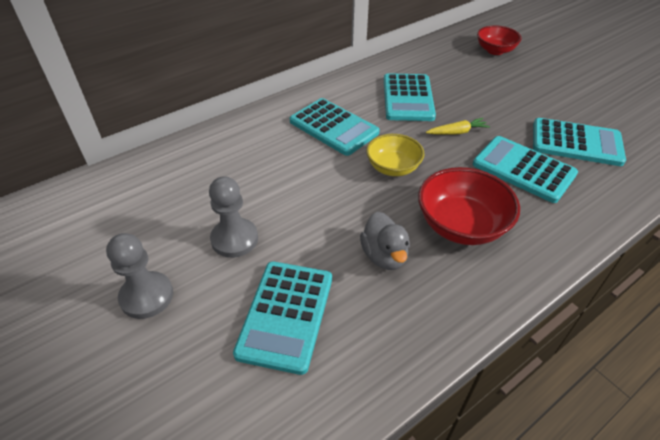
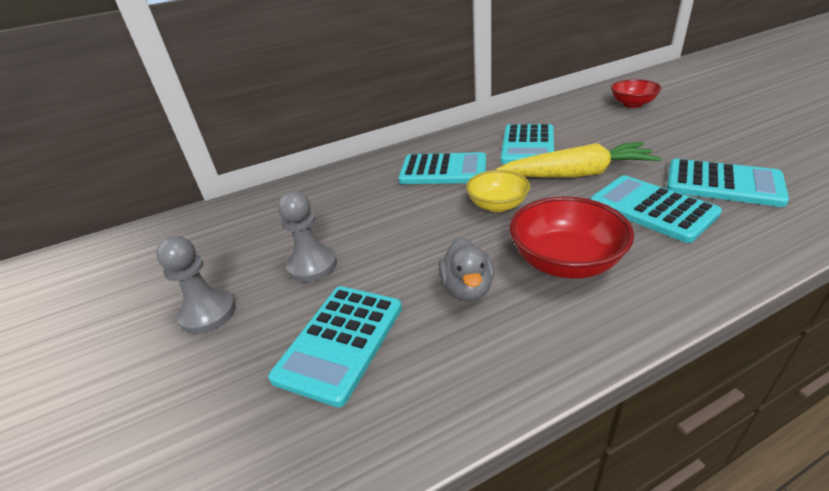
camera: 15 degrees right, 10 degrees down
turquoise calculator [290,98,380,156] -> turquoise calculator turned 45 degrees counterclockwise [398,152,486,184]
yellow carrot [426,118,490,135] -> yellow carrot [495,142,662,178], size x2.17

